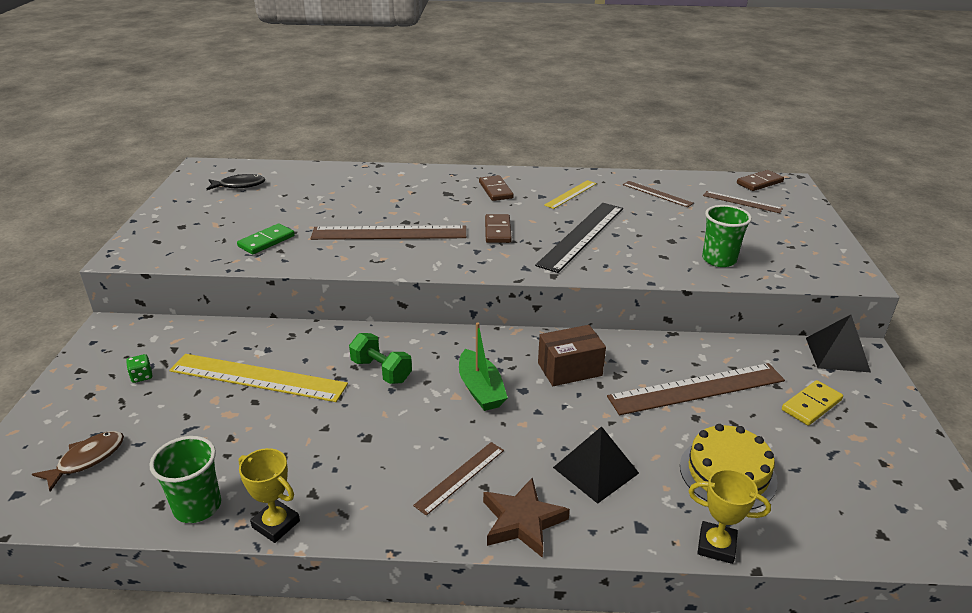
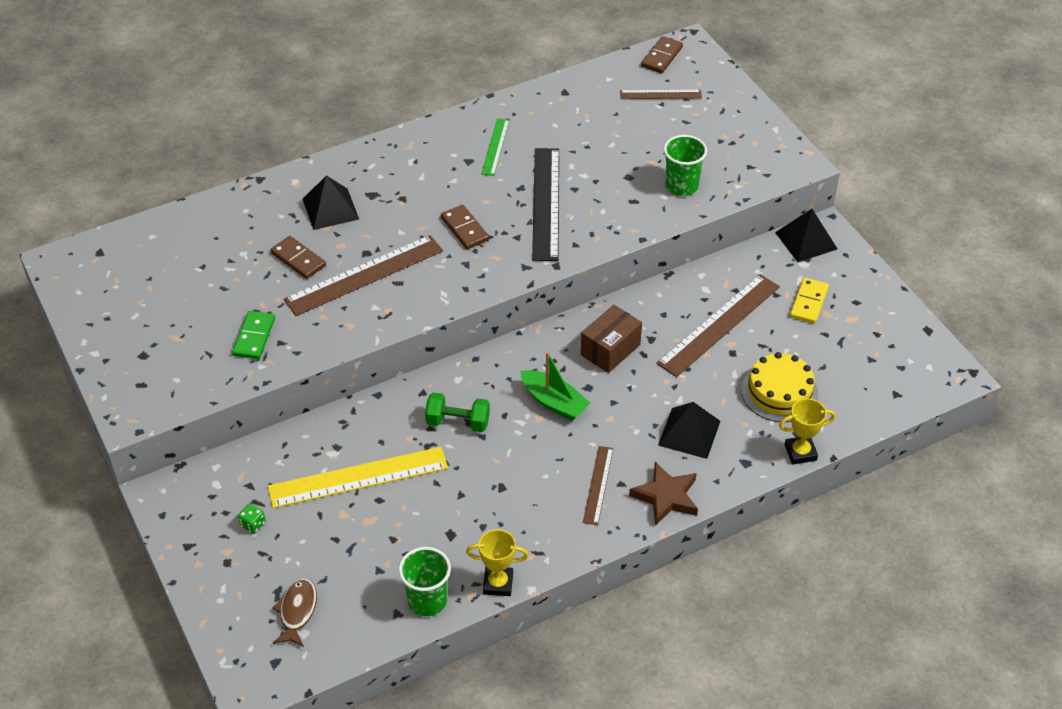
camera: 30 degrees left, 15 degrees up
black fish [207,174,266,190] -> none
brown domino [479,175,514,201] -> brown domino moved to [270,236,326,279]
yellow ruler [544,180,597,209] -> green ruler [481,118,510,176]
brown ruler [623,181,694,207] -> none
none -> black pyramid [303,175,359,230]

